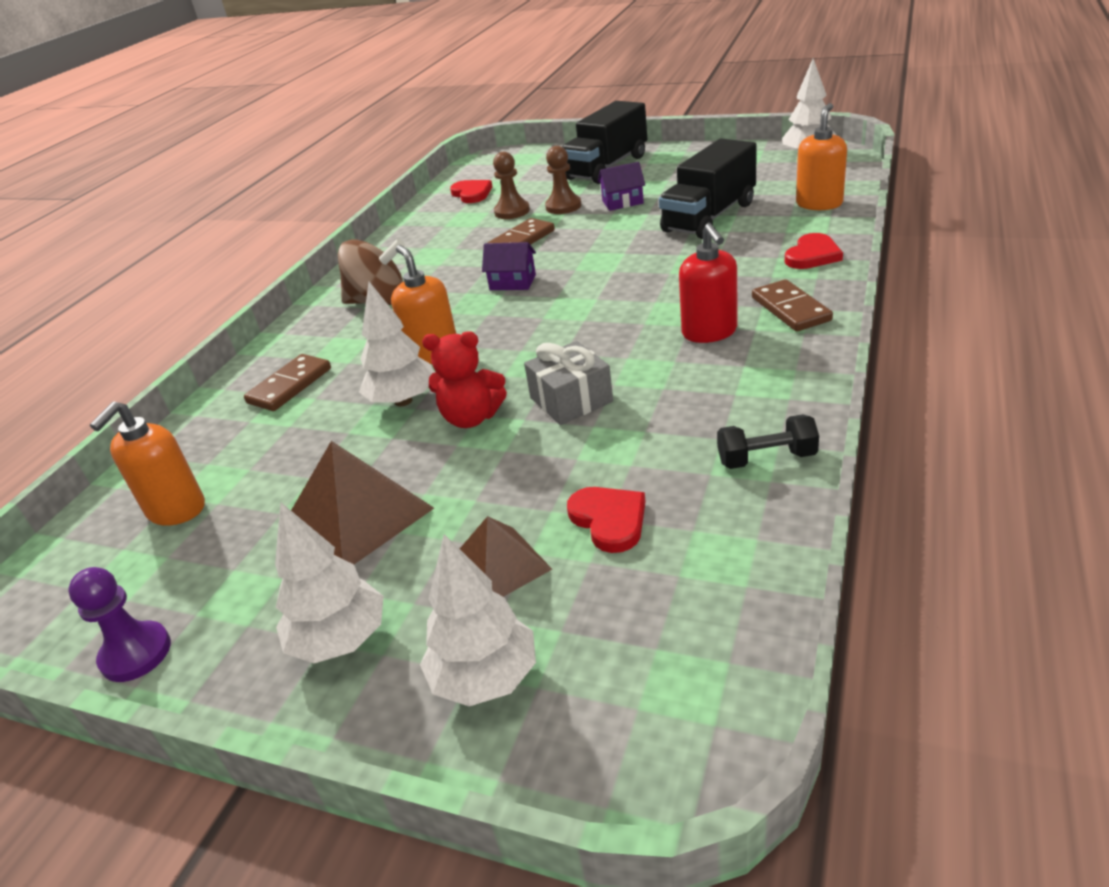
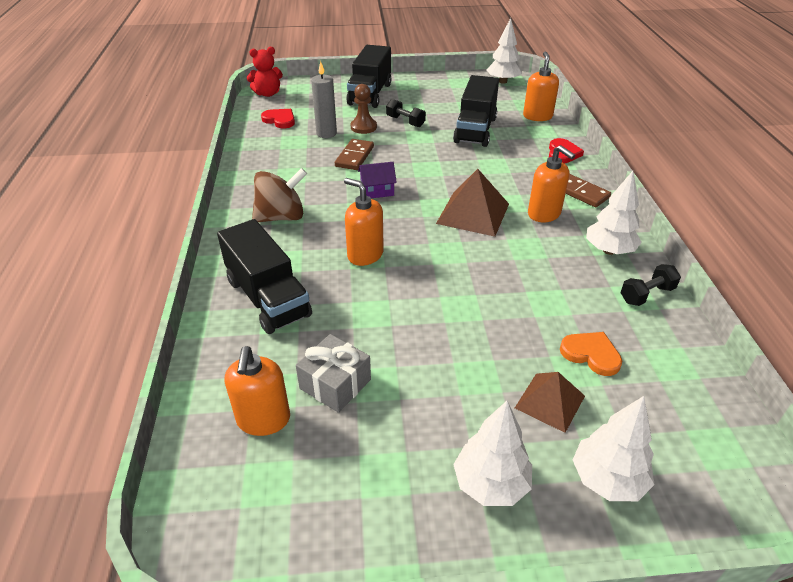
camera: 30 degrees left, 5 degrees up
purple pawn [68,567,171,682] -> none
brown domino [244,354,331,411] -> black truck [217,219,312,334]
brown pyramid [291,441,434,564] -> brown pyramid moved to [436,169,509,237]
white tree [359,282,435,407] -> white tree moved to [586,171,642,255]
red teddy bear [422,331,507,428] -> red teddy bear moved to [247,47,283,97]
brown pawn [493,152,530,219] -> grey candle [311,61,337,138]
grey gift [524,341,613,425] -> grey gift moved to [296,334,371,413]
red heart [567,487,646,553] -> orange heart [560,332,622,376]
purple house [598,162,645,211] -> black dumbbell [386,99,426,127]
red soap dispenser [679,223,737,343] -> orange soap dispenser [528,145,575,222]

